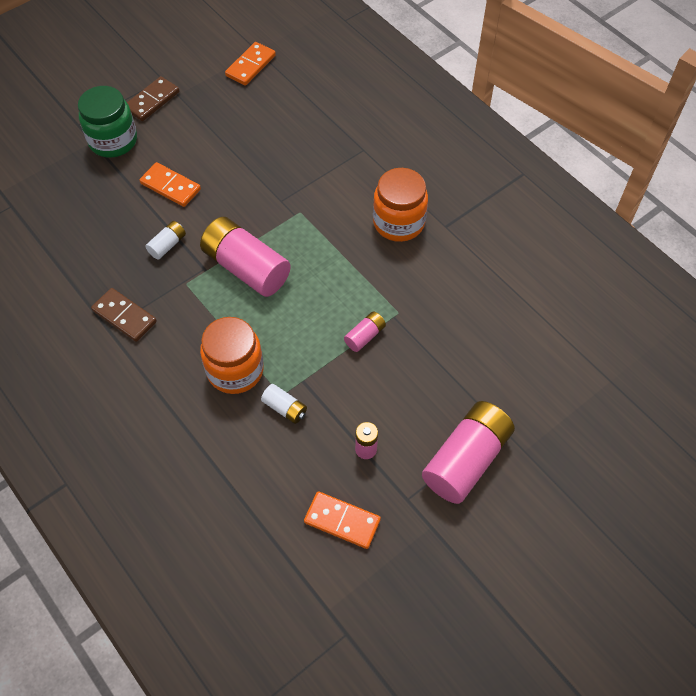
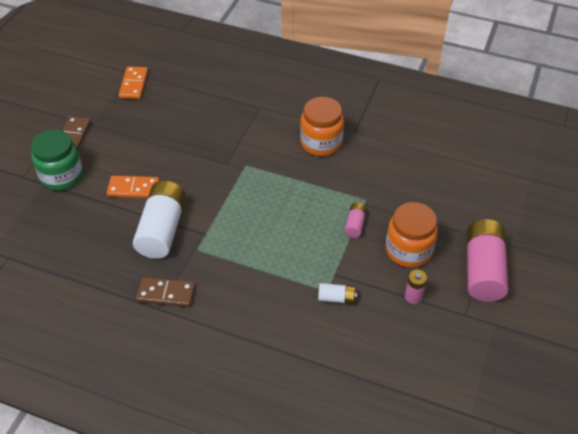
camera: 30 degrees left, 10 degrees down
white battery [145,221,186,259] -> white battery [133,181,186,259], size x2.17
pink battery [200,217,291,297] -> none
orange jar [200,317,264,394] -> orange jar moved to [386,202,438,268]
orange domino [304,491,381,549] -> none

